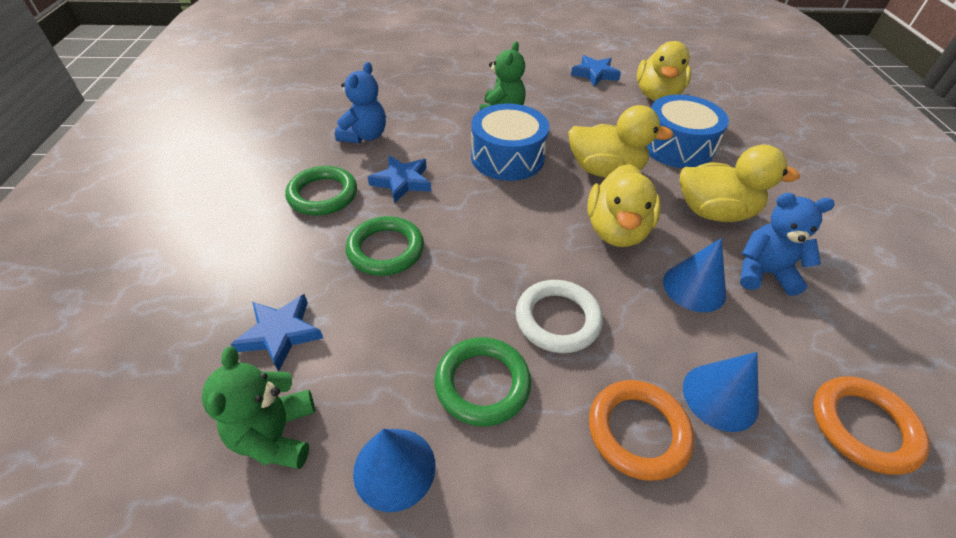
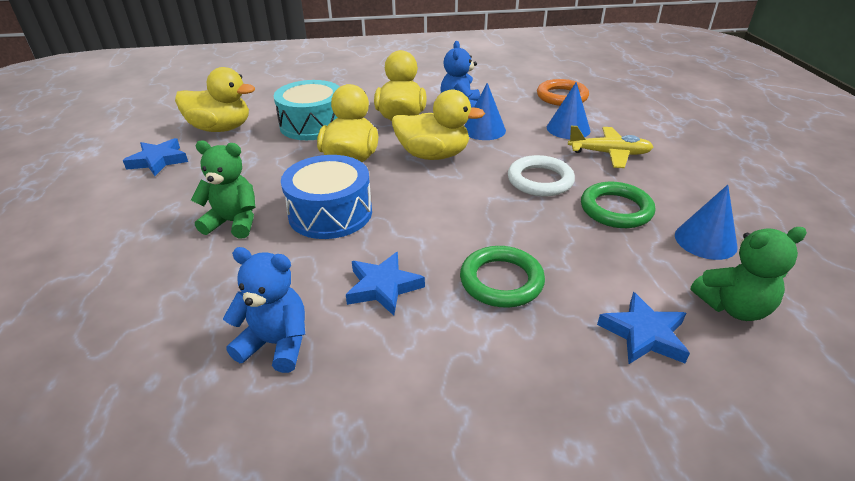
camera: 95 degrees left, 10 degrees down
green ring [285,166,357,216] -> none
orange ring [589,380,694,481] -> yellow plane [568,126,653,168]
blue drum [647,95,729,168] -> turquoise drum [274,80,340,140]

